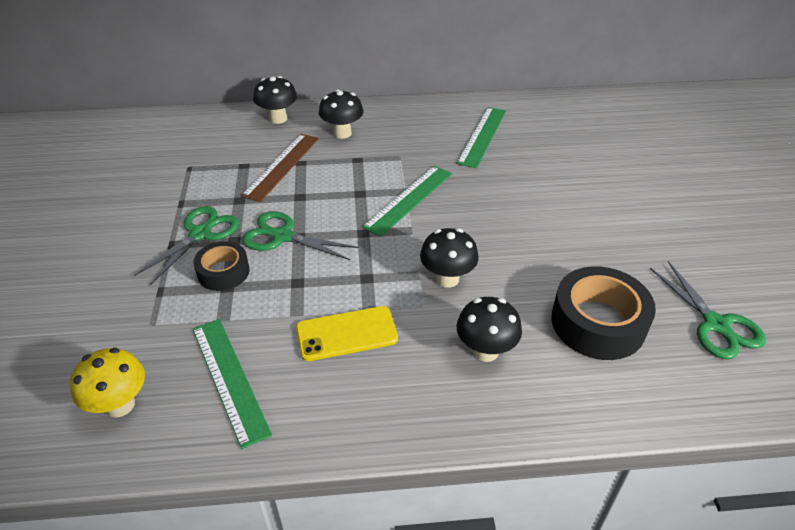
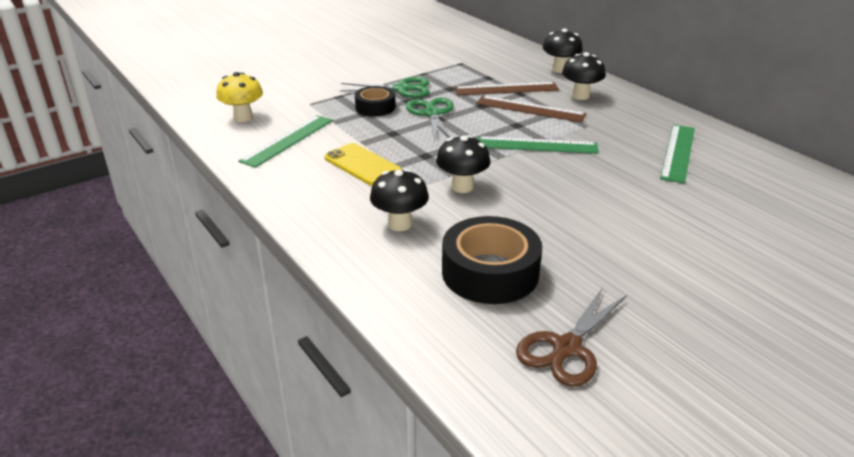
camera: 60 degrees right, 10 degrees down
green ruler [457,107,506,168] -> green ruler turned 60 degrees counterclockwise [660,125,695,183]
green scissors [650,261,766,359] -> brown scissors [516,287,627,387]
none -> brown ruler [476,96,586,123]

